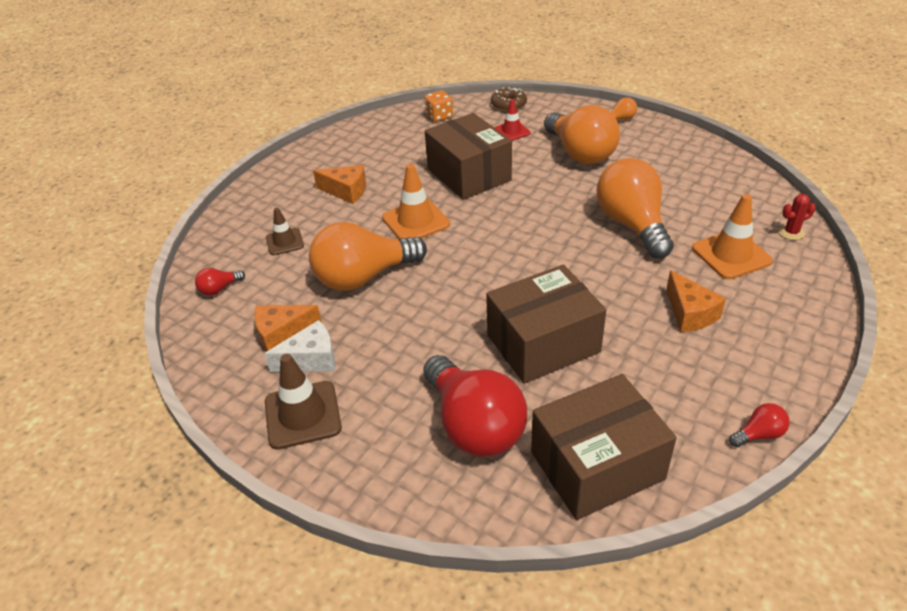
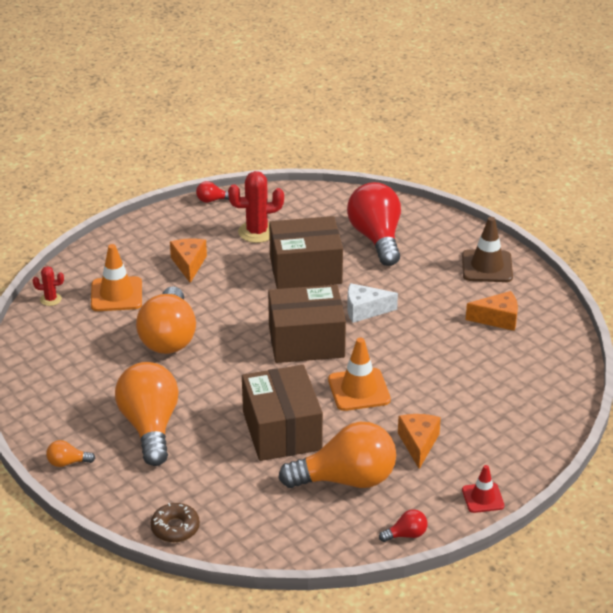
camera: 165 degrees left, 5 degrees down
red light bulb [195,268,245,296] -> red light bulb moved to [379,509,428,542]
white cheese [264,320,335,372] -> white cheese moved to [347,283,398,323]
brown traffic cone [266,207,304,255] -> none
orange light bulb [309,222,427,291] -> orange light bulb moved to [278,422,396,488]
orange cheese [313,165,366,204] -> orange cheese turned 60 degrees clockwise [398,414,441,469]
orange dice [425,90,453,122] -> none
red traffic cone [495,99,531,140] -> red traffic cone moved to [462,465,504,513]
brown box [531,374,677,520] -> brown box moved to [268,285,346,363]
none -> red cactus [228,171,284,243]

